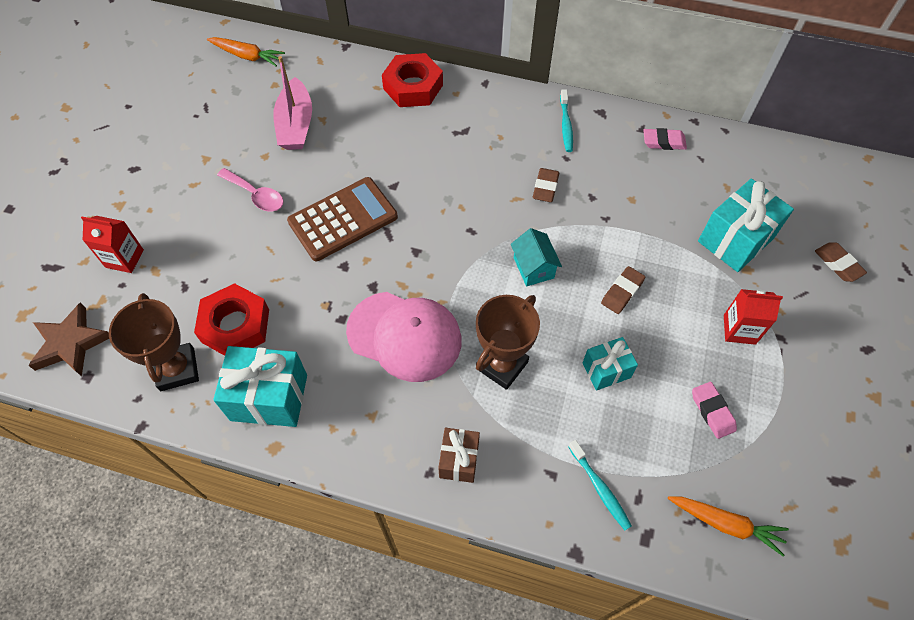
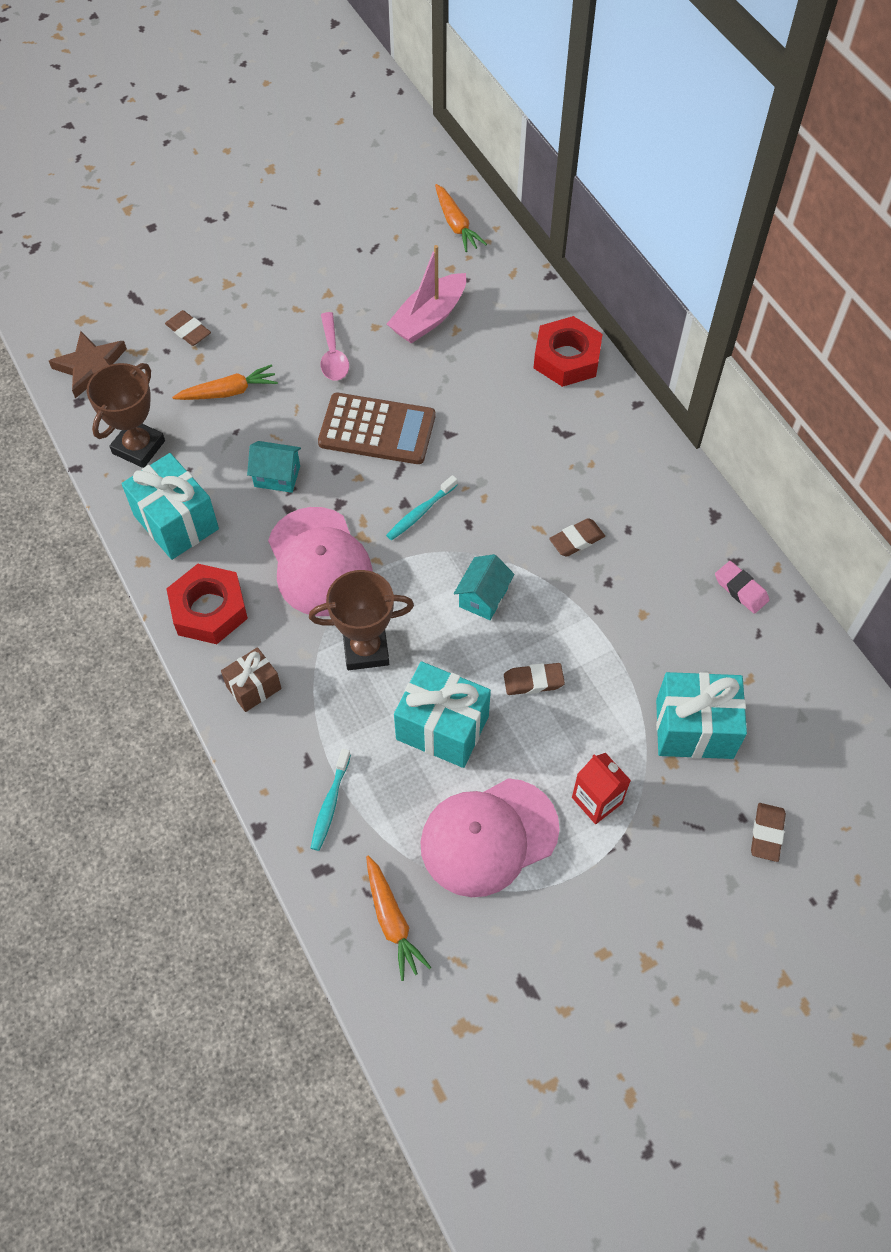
camera: 45 degrees right, 0 degrees up
red carton [81,216,144,273] -> brown eraser [165,310,211,346]
red nut [194,283,269,356] -> red nut moved to [166,564,248,644]
turquoise toothbrush [560,89,573,152] -> turquoise toothbrush moved to [386,475,458,540]
turquoise gift [582,337,638,391] -> turquoise gift [394,661,491,768], size x1.70
pink eraser [692,382,737,439] -> pink cap [420,778,560,897]
none -> orange carrot [172,364,278,400]
none -> turquoise house [247,441,301,493]

